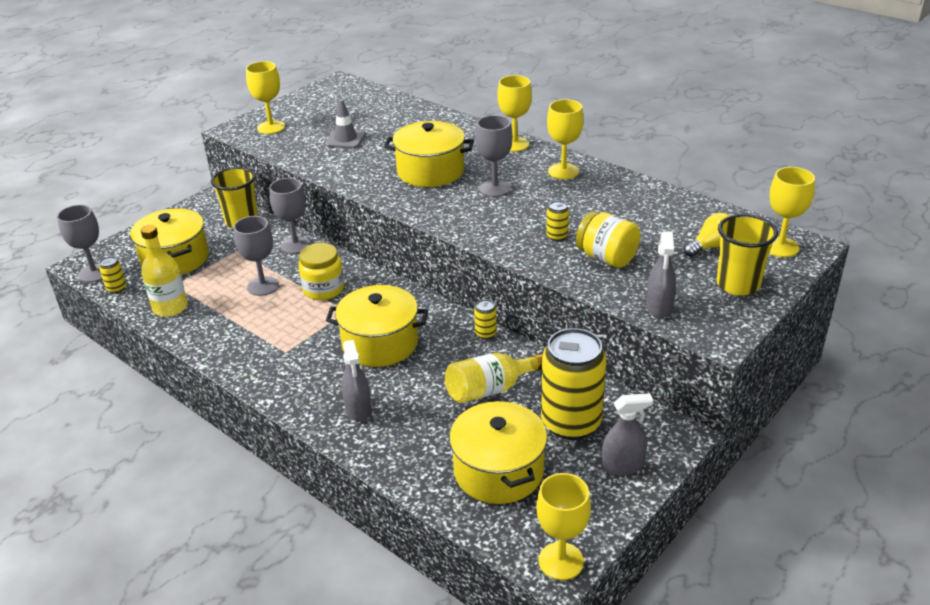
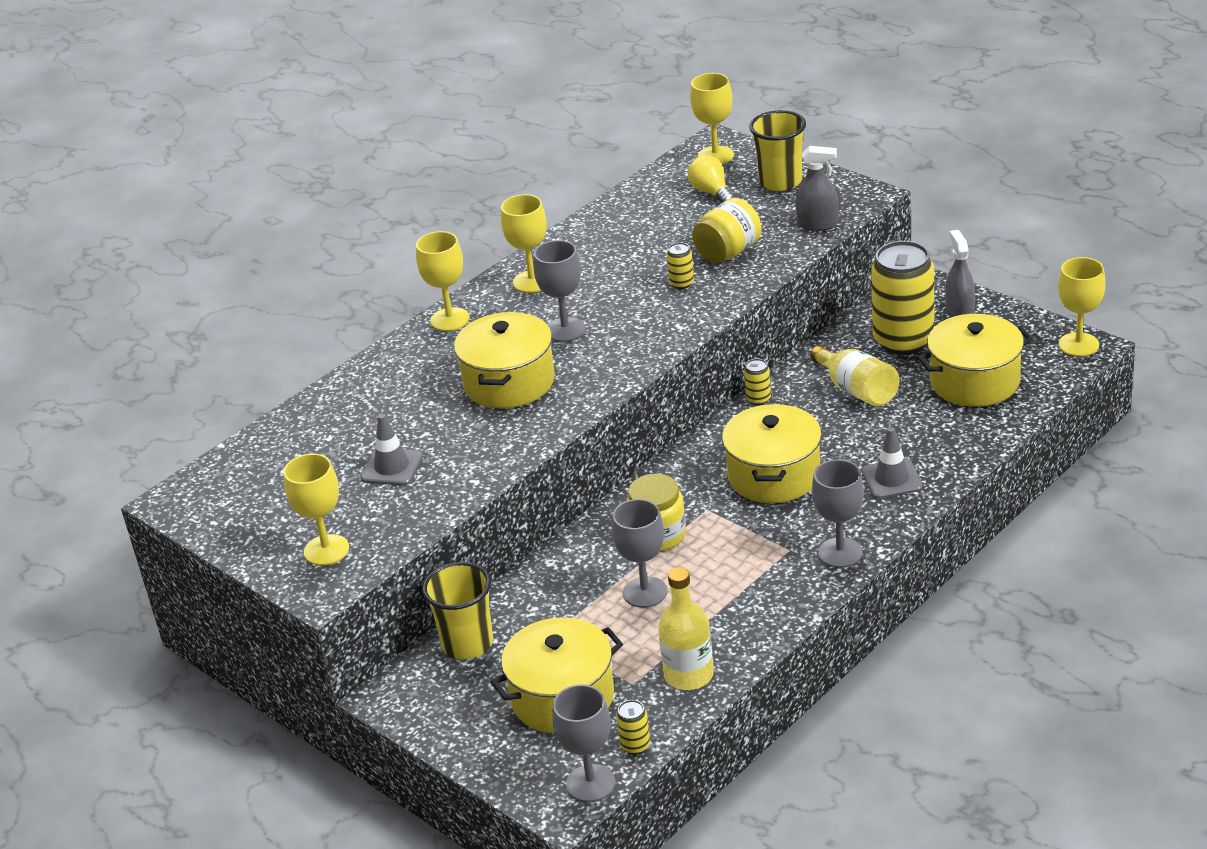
camera: 85 degrees left, 0 degrees up
grey goblet [269,178,311,254] -> grey goblet moved to [812,459,864,568]
grey spray bottle [341,340,372,422] -> grey traffic cone [862,427,923,499]

